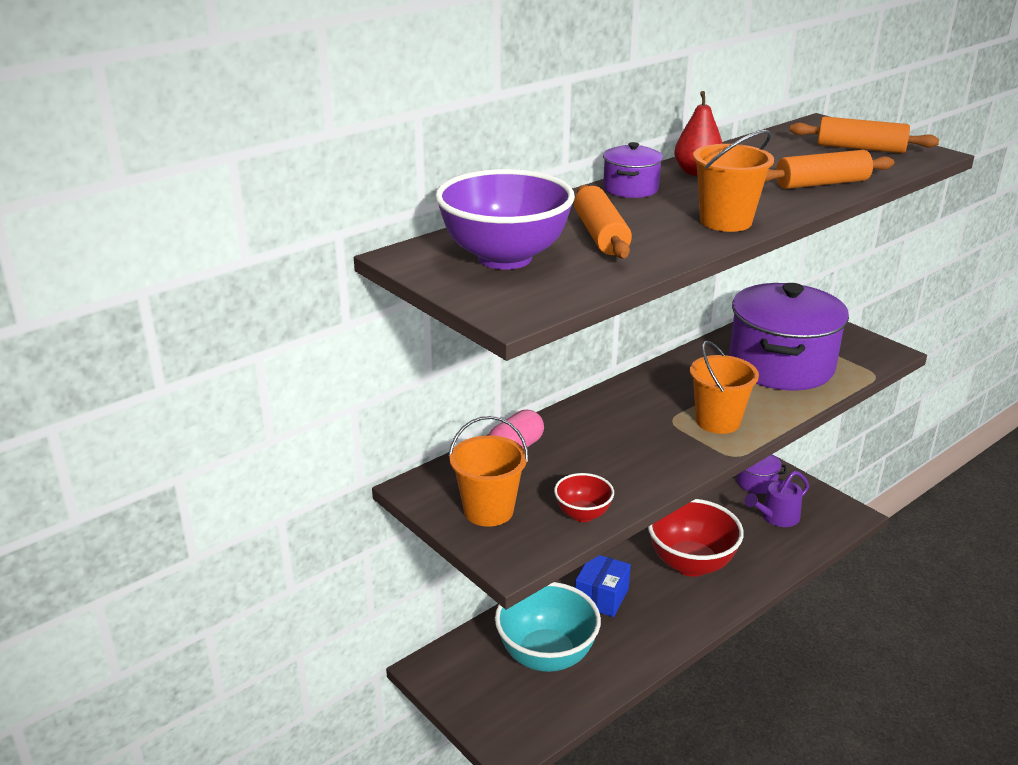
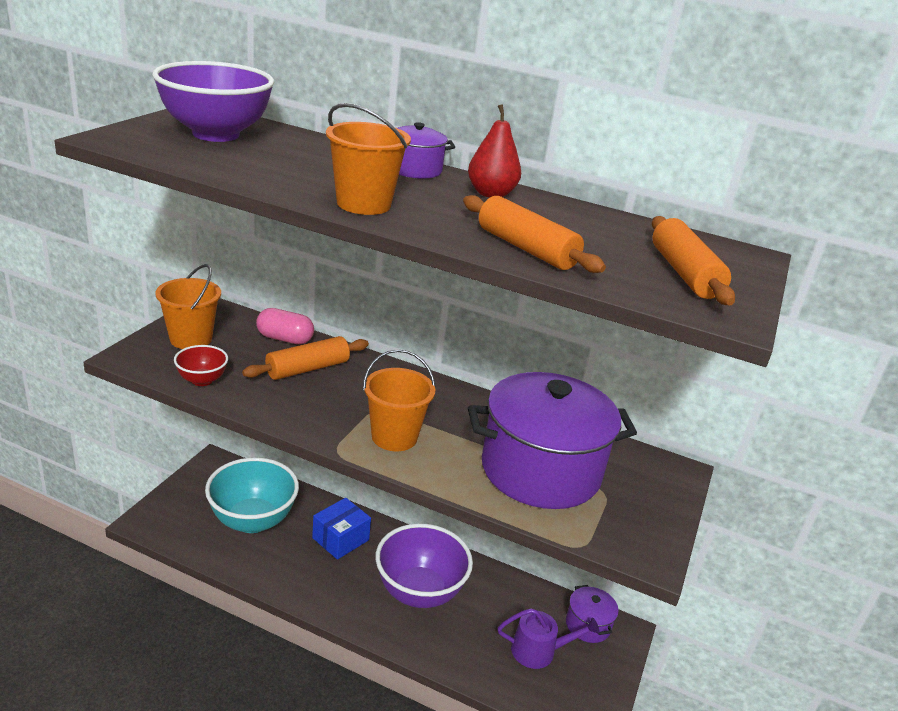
camera: 60 degrees right, 0 degrees up
orange rolling pin [574,185,632,258] -> orange rolling pin moved to [242,336,369,380]
blue box [575,555,631,617] -> blue box turned 45 degrees counterclockwise [312,498,371,560]
red bowl [648,499,744,577] -> purple bowl [375,523,473,608]
purple watering can [744,471,809,527] -> purple watering can turned 150 degrees clockwise [498,608,600,669]

